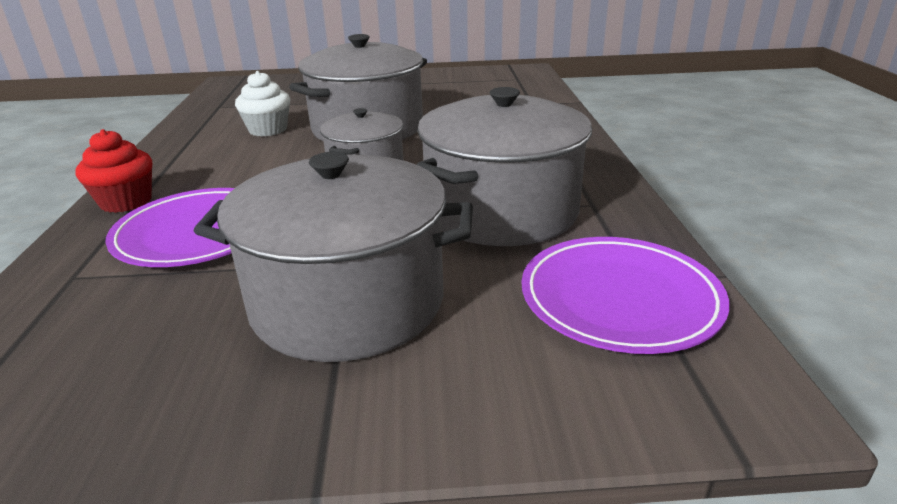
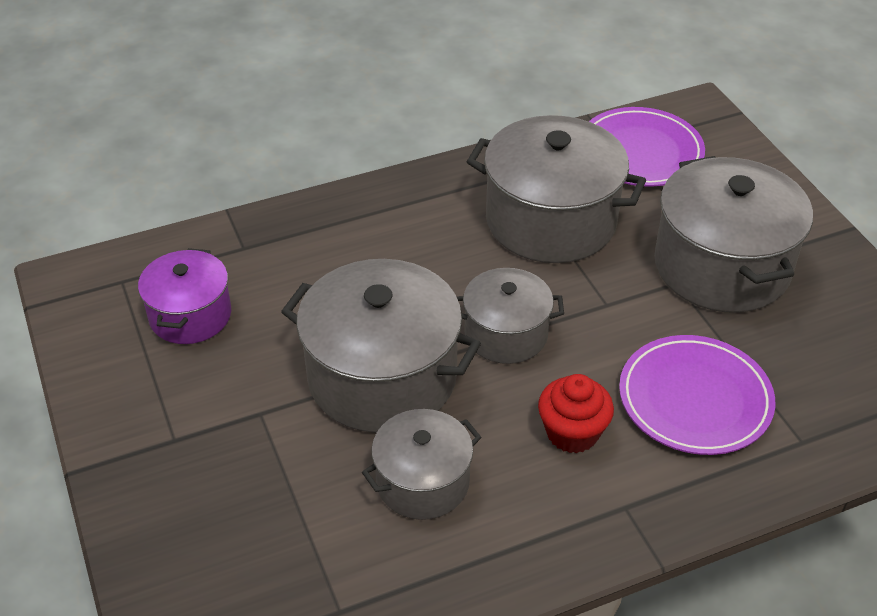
camera: 110 degrees left, 15 degrees up
red cupcake [75,129,152,213] -> red cupcake moved to [538,374,614,453]
white cupcake [235,71,290,137] -> grey pot [362,409,481,520]
none -> purple pot [138,248,231,344]

